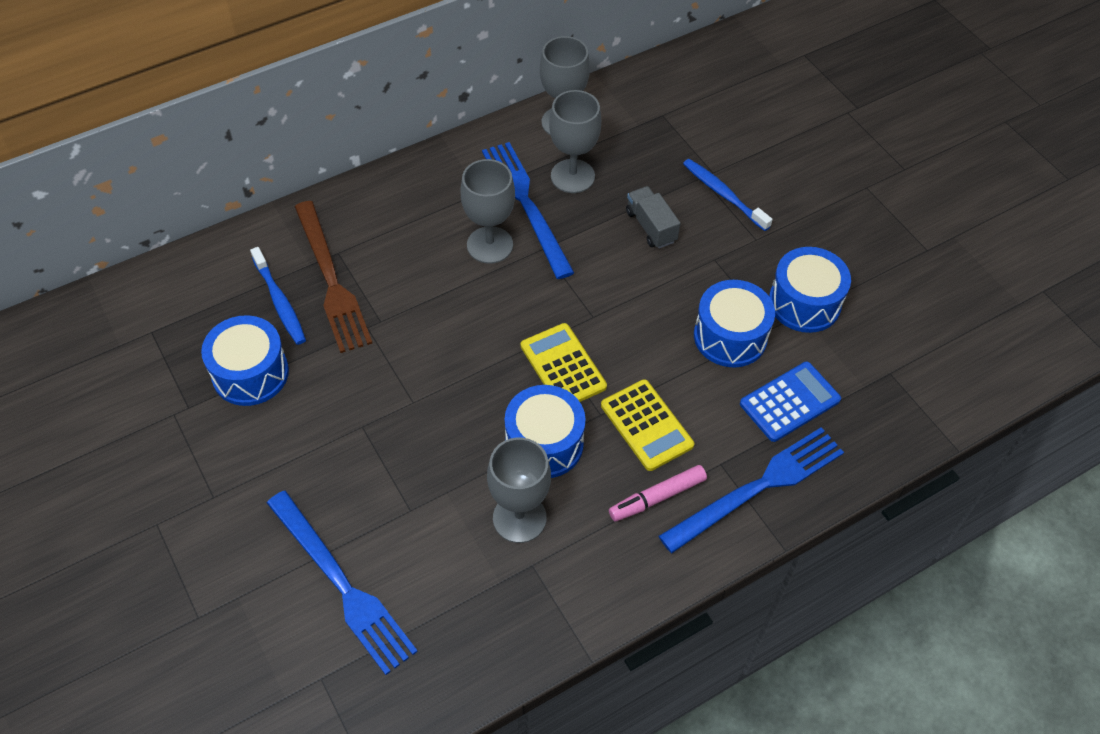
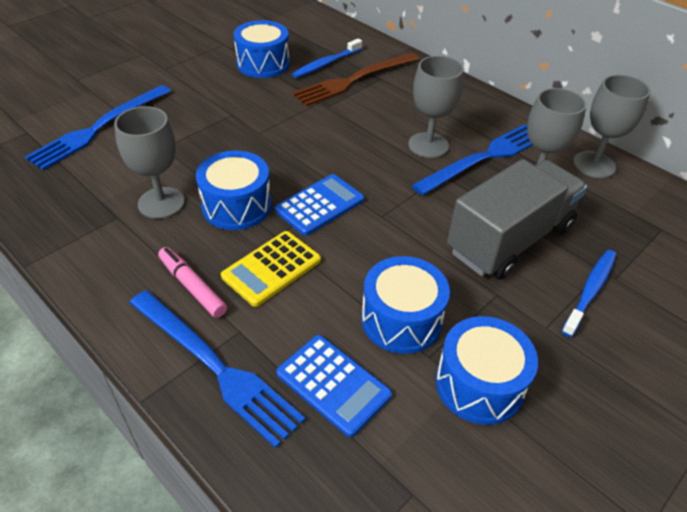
camera: 75 degrees right, 10 degrees down
yellow calculator [521,323,607,402] -> blue calculator [275,174,364,236]
grey truck [626,186,680,249] -> grey truck [447,159,587,280], size x2.13

